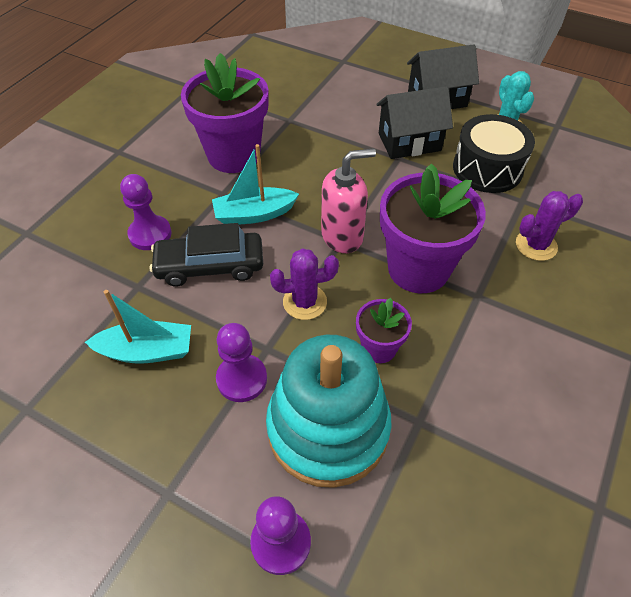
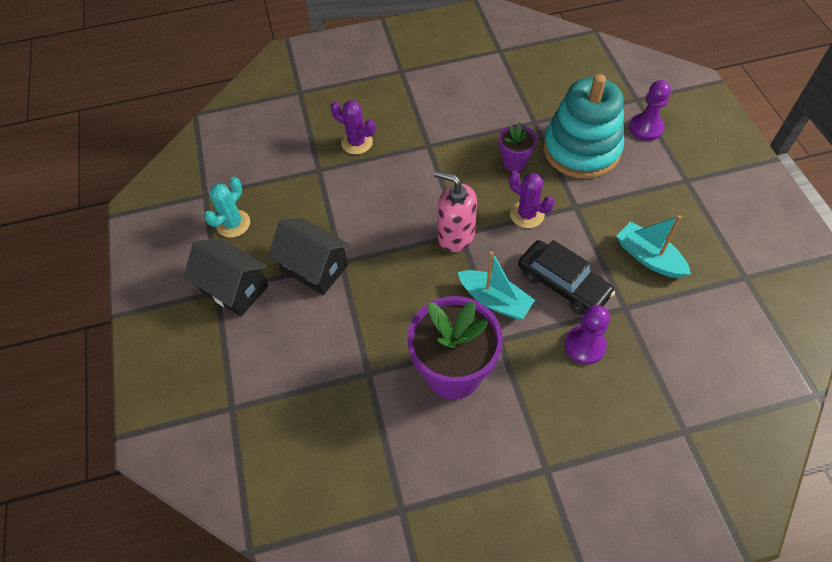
camera: 130 degrees left, 5 degrees up
purple pawn [216,323,267,402] -> none
purple flower pot [380,163,486,293] -> none
black drum [453,114,535,193] -> none

